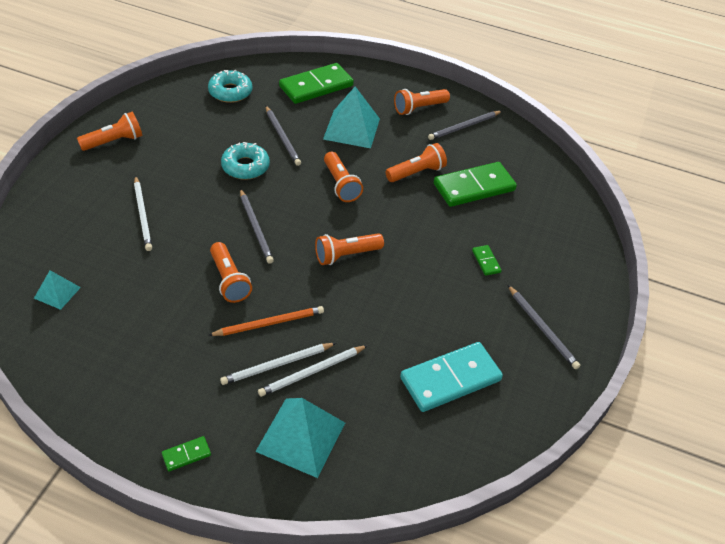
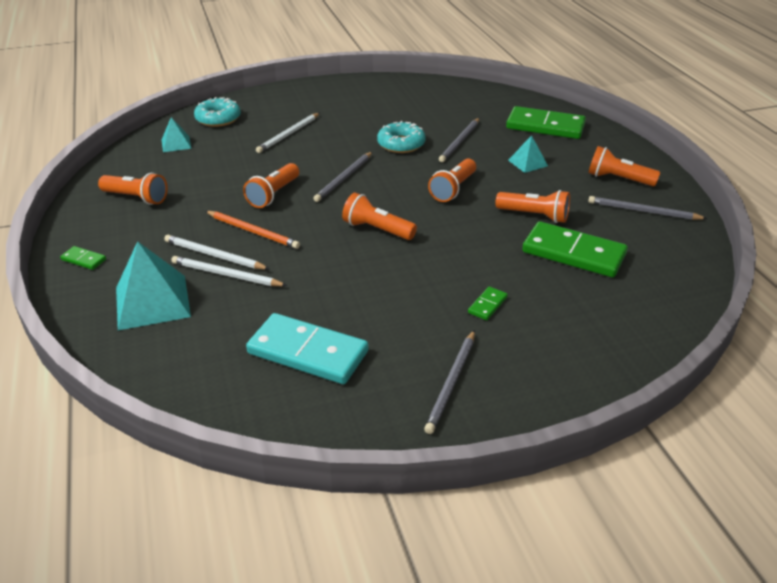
camera: 55 degrees right, 10 degrees down
orange flashlight [77,112,142,151] -> orange flashlight moved to [98,173,168,205]
turquoise donut [208,69,252,103] -> turquoise donut moved to [194,97,241,127]
turquoise pyramid [323,86,380,148] -> turquoise pyramid [508,135,548,173], size x0.54

